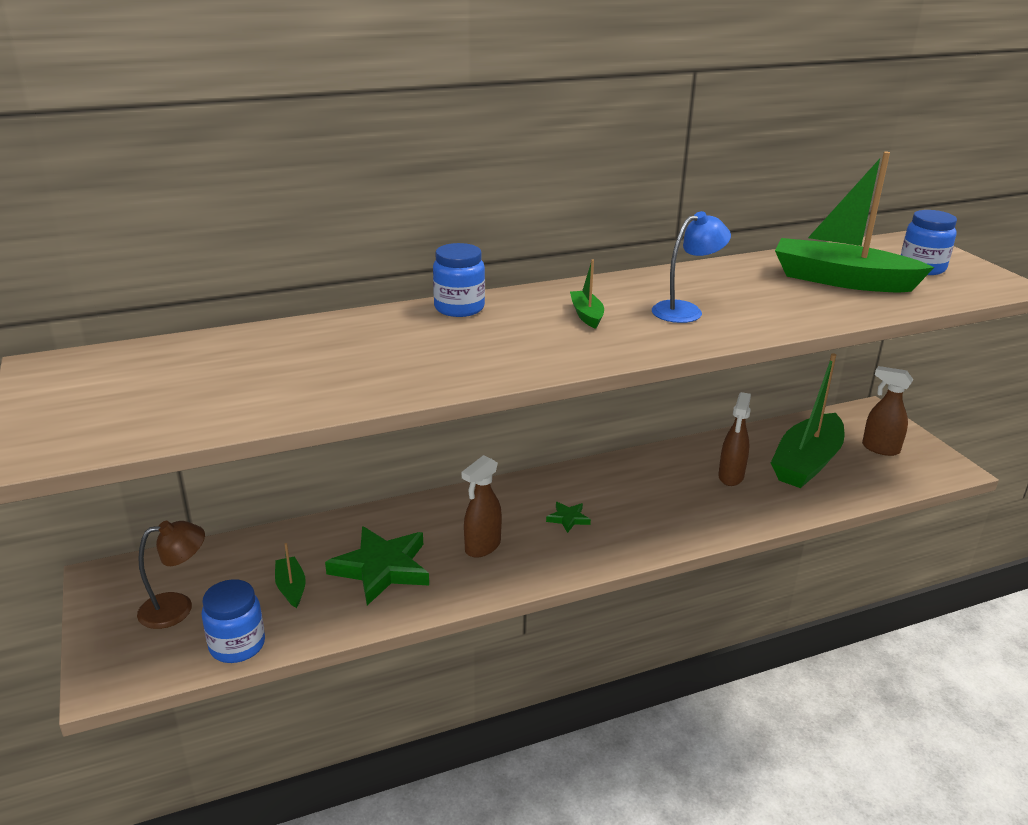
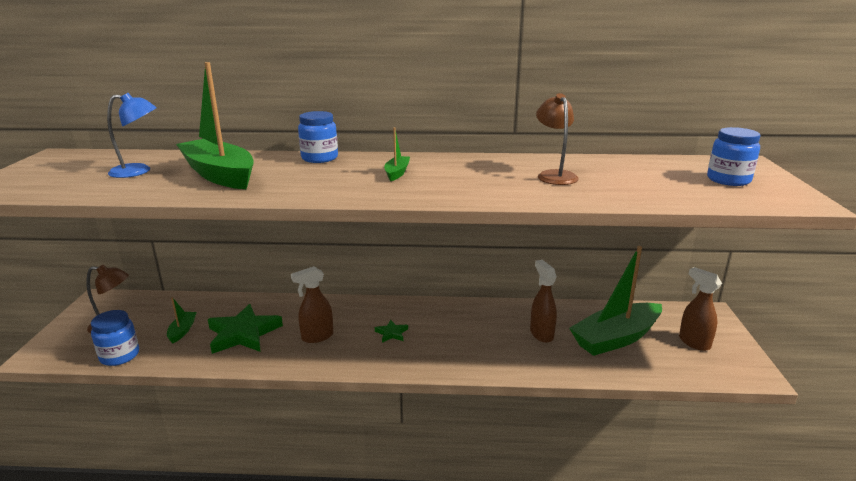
camera: 25 degrees right, 5 degrees down
blue lamp [652,211,731,323] -> blue lamp moved to [107,93,157,178]
brown spray bottle [718,392,751,486] -> brown spray bottle turned 120 degrees clockwise [530,260,557,343]
green boat [775,152,934,292] -> green boat moved to [176,62,254,189]
none -> brown lamp [536,93,578,185]

